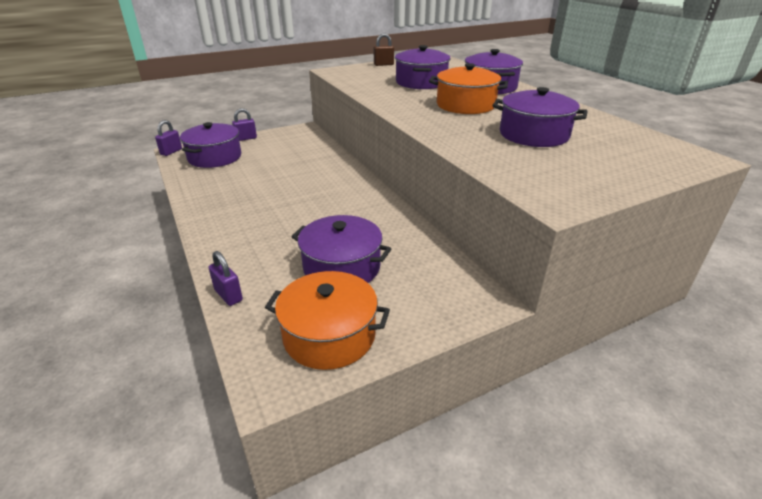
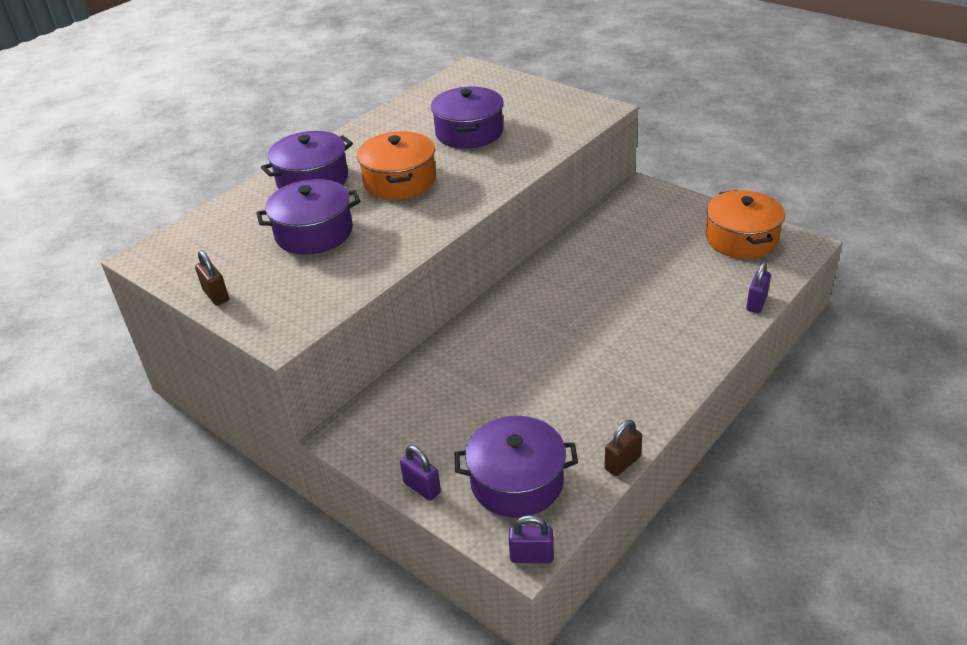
camera: 110 degrees left, 5 degrees up
purple pot [291,215,391,283] -> none
none -> brown padlock [604,420,642,476]

